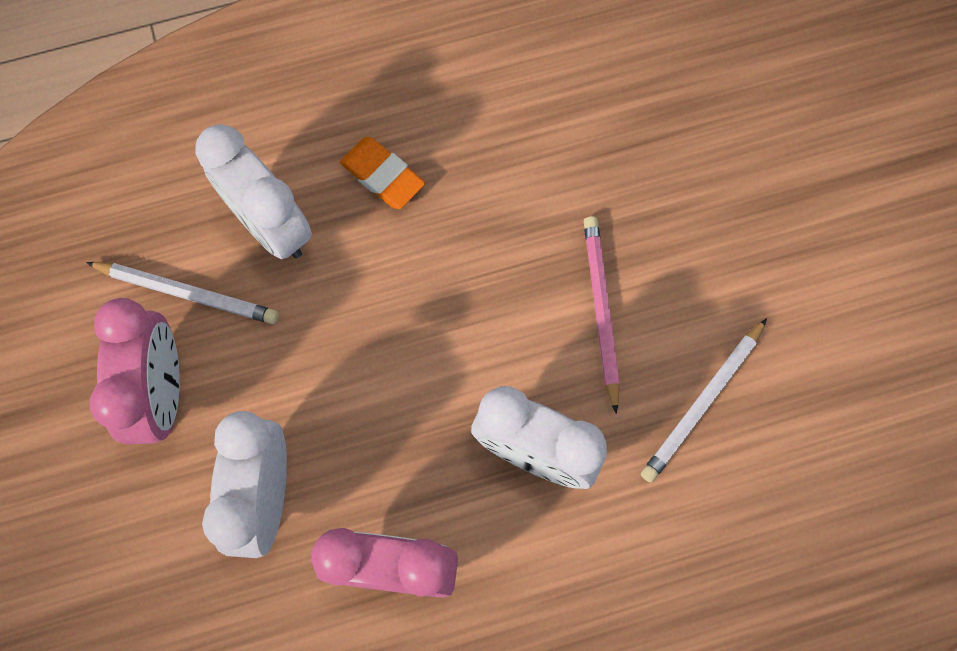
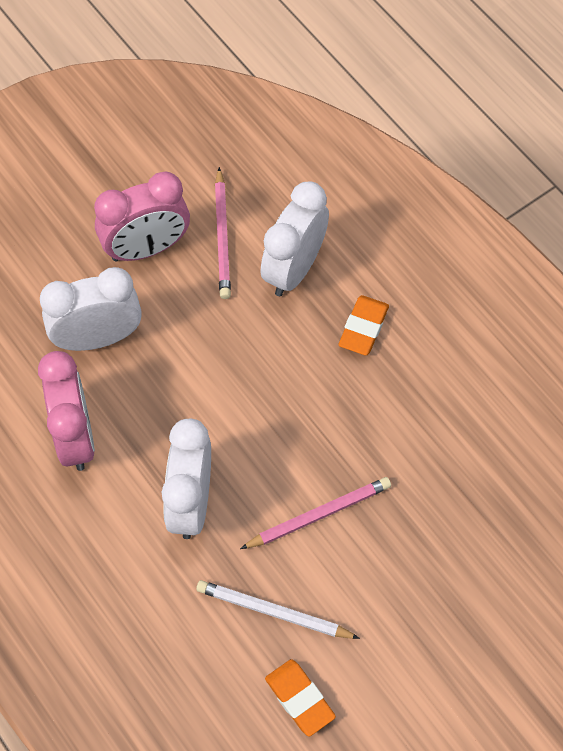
camera: 70 degrees right, 10 degrees down
white pencil [86,262,278,324] -> pink pencil [215,167,231,299]
none -> orange eraser [265,659,336,737]

